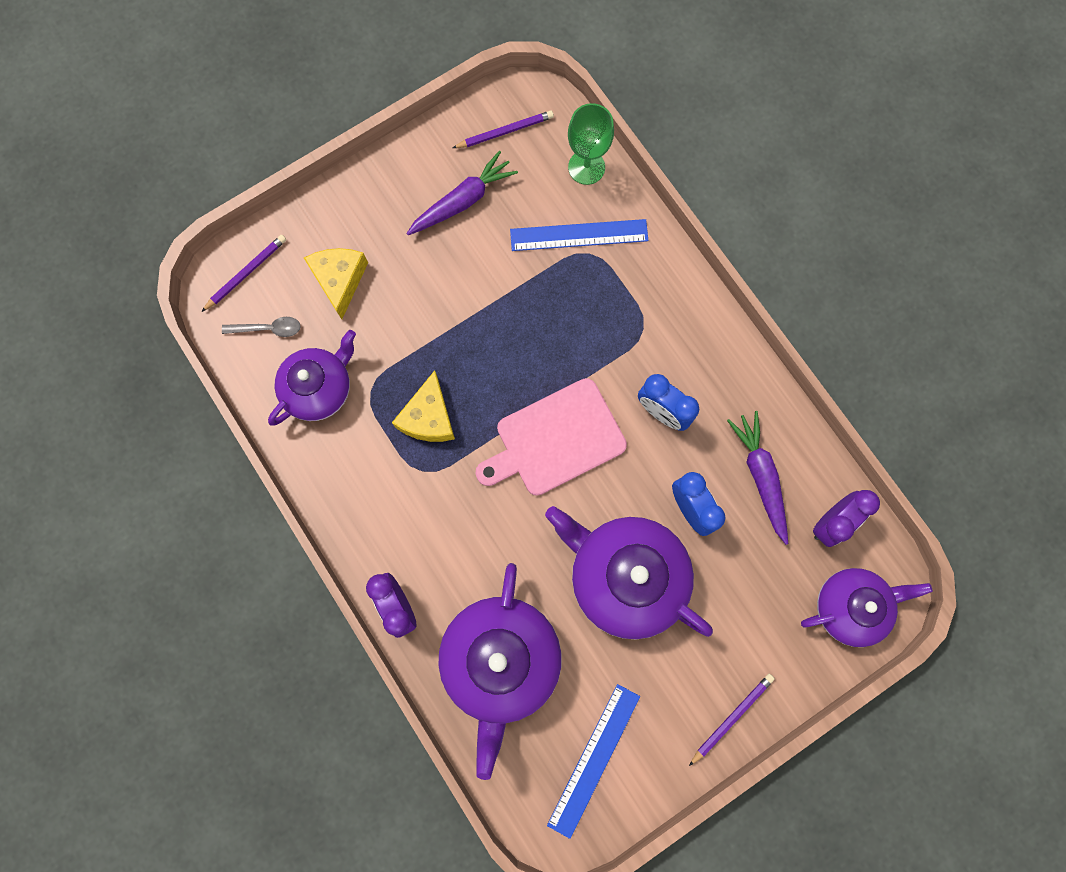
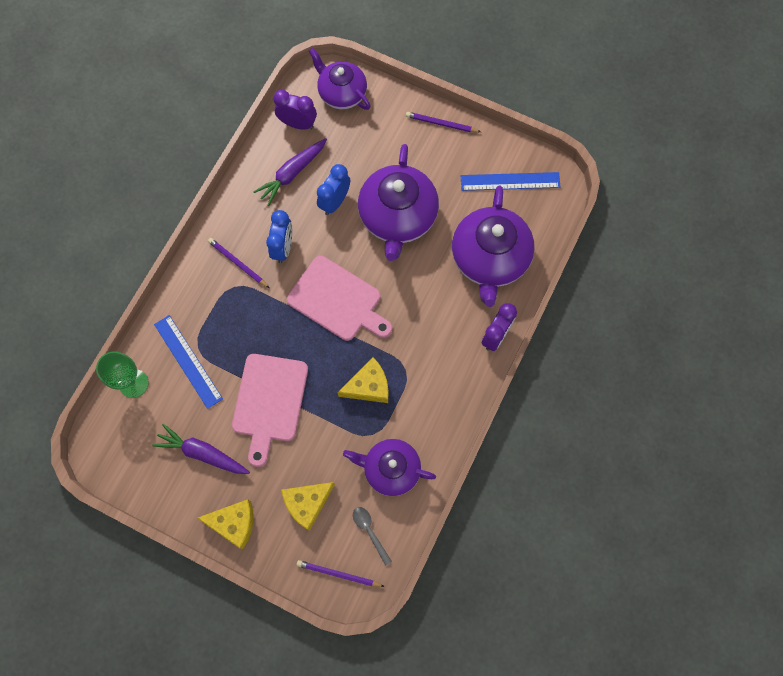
camera: 120 degrees left, 5 degrees down
purple teapot [439,563,561,780] -> purple teapot turned 120 degrees clockwise [452,186,535,307]
purple pencil [453,110,554,148] -> purple pencil moved to [208,238,269,288]
none -> yellow cheese [198,499,253,549]
none -> pink cutting board [232,354,308,467]

